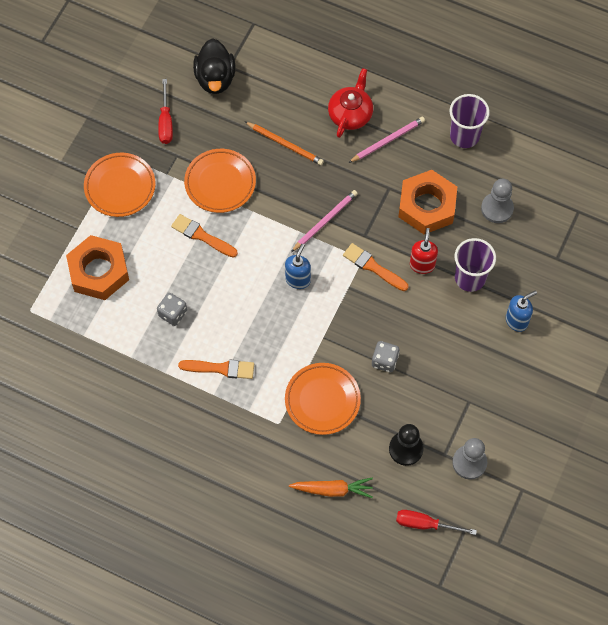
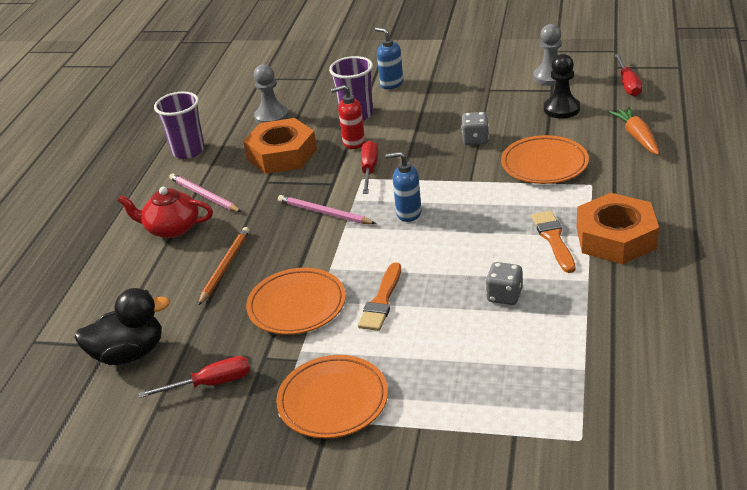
camera: 100 degrees left, 30 degrees down
orange nut [66,235,129,300] -> orange nut moved to [577,193,659,264]
orange brush [343,243,408,291] -> red screwdriver [361,141,378,194]

